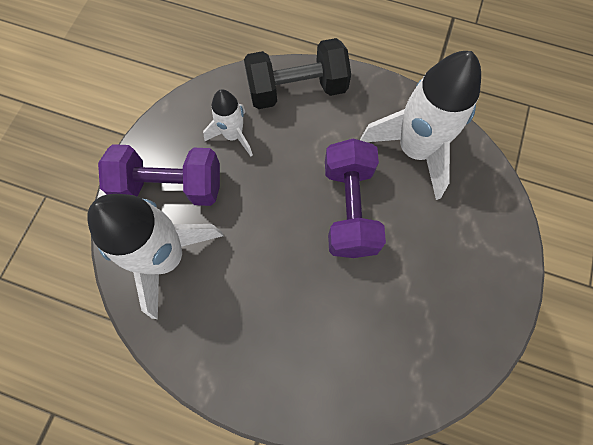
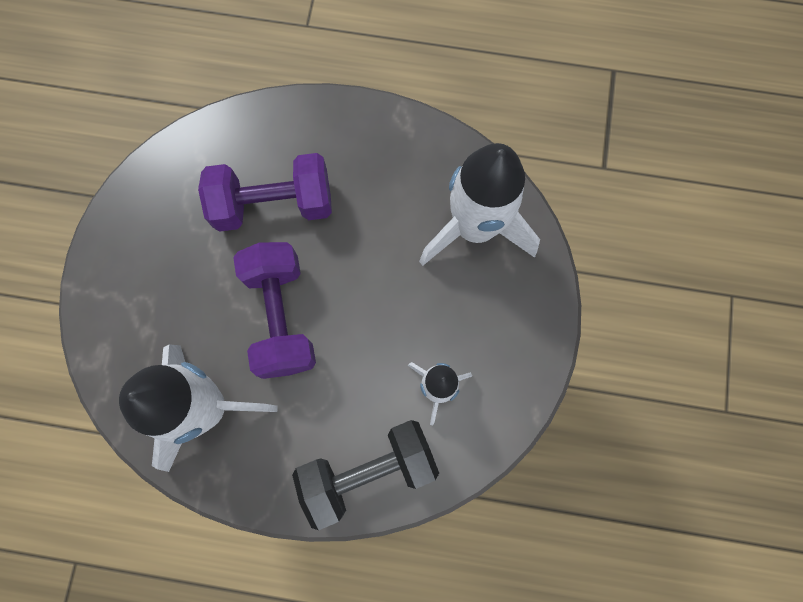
camera: 170 degrees right, 5 degrees up
purple dumbbell [98,144,220,206] -> purple dumbbell moved to [198,153,332,232]

